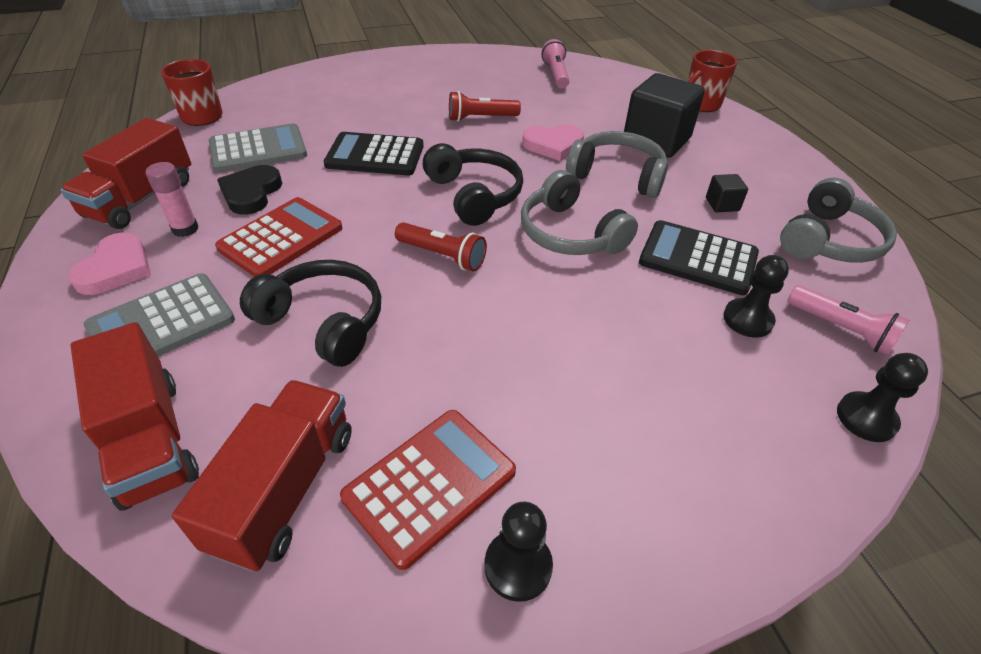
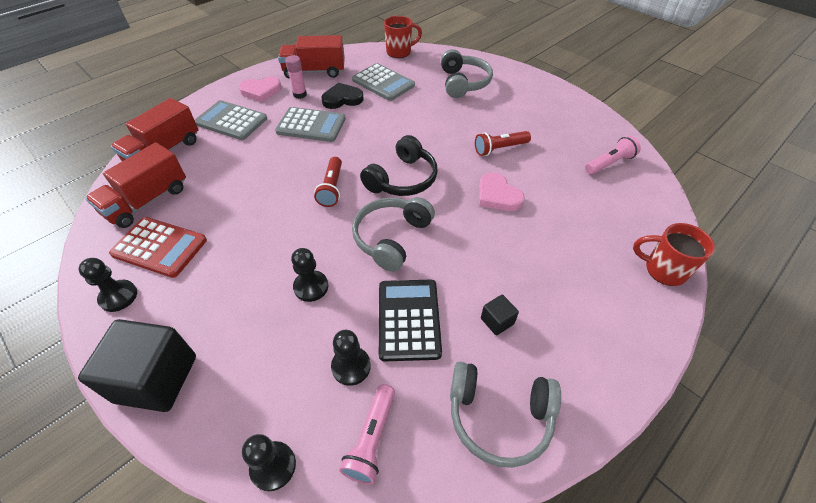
camera: 65 degrees right, 5 degrees up
red truck [172,380,352,572] -> red truck turned 135 degrees clockwise [85,142,186,228]
red calculator [215,197,342,277] -> grey calculator [275,107,346,142]
black headphones [240,260,381,367] -> none
black calculator [324,132,424,176] -> none
red flashlight [449,91,521,121] -> red flashlight turned 75 degrees counterclockwise [475,131,531,156]
grey headphones [566,131,668,198] -> grey headphones moved to [441,49,493,98]
black cube [624,73,705,158] -> black cube moved to [78,319,196,412]
none -> black pawn [291,248,328,302]

